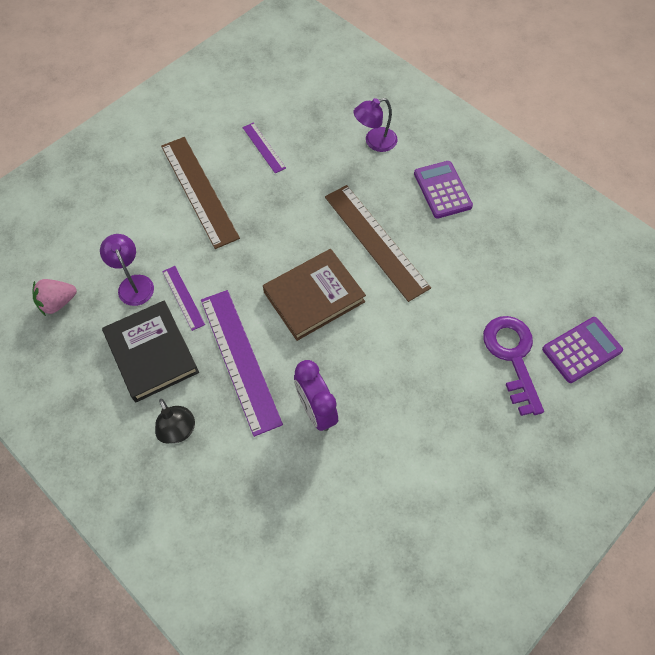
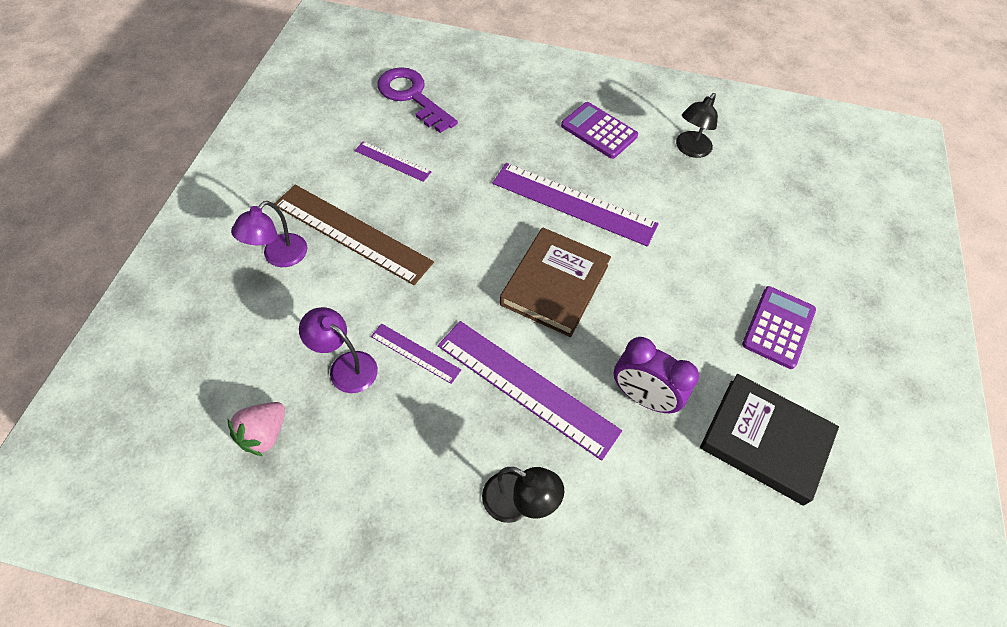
camera: 35 degrees left, 5 degrees down
black book [102,300,199,402] -> black book moved to [700,374,839,505]
brown ruler [325,185,431,302] -> purple ruler [493,163,659,246]
purple lamp [353,98,398,152] -> purple lamp moved to [231,201,307,267]
purple key [483,316,544,416] -> purple key moved to [377,67,458,133]
purple calculator [542,317,623,383] -> purple calculator moved to [742,286,816,369]
none -> black lamp [676,93,718,158]

